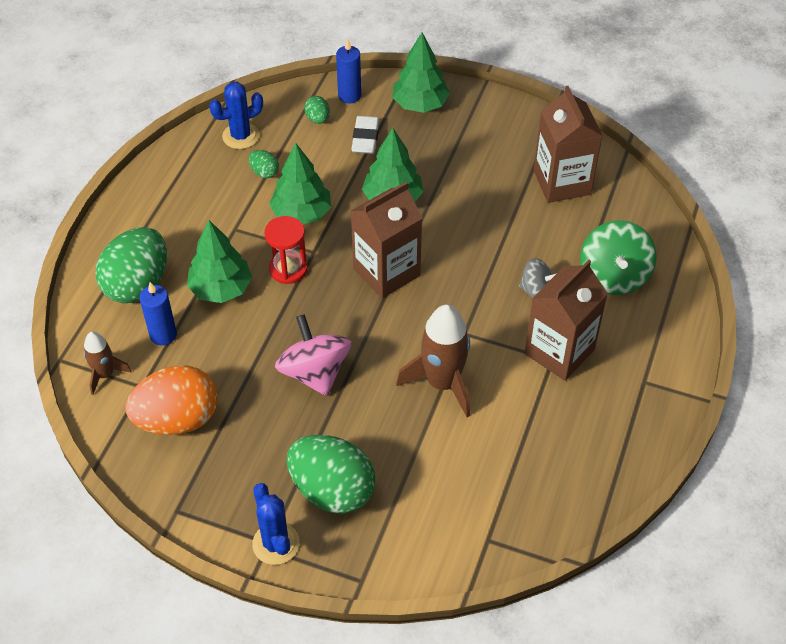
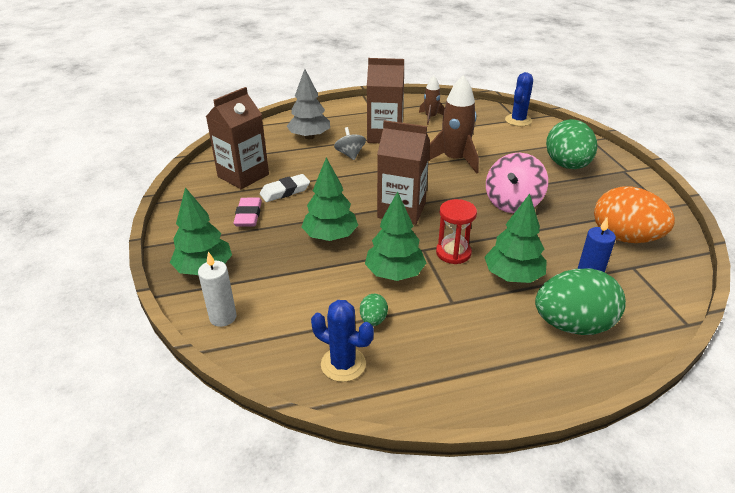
camera: 125 degrees left, 15 degrees down
brown rocket [84,332,131,395] -> brown rocket moved to [419,76,445,125]
blue cactus [252,483,300,565] -> blue cactus moved to [505,72,533,126]
green egg [304,96,330,124] -> none
blue candle [336,38,361,103] -> white candle [198,252,236,327]
white eraser [351,116,379,154] -> white eraser moved to [260,174,310,202]
green spinning top [580,220,656,295] -> grey tree [287,69,330,139]
none -> pink eraser [234,198,262,227]

